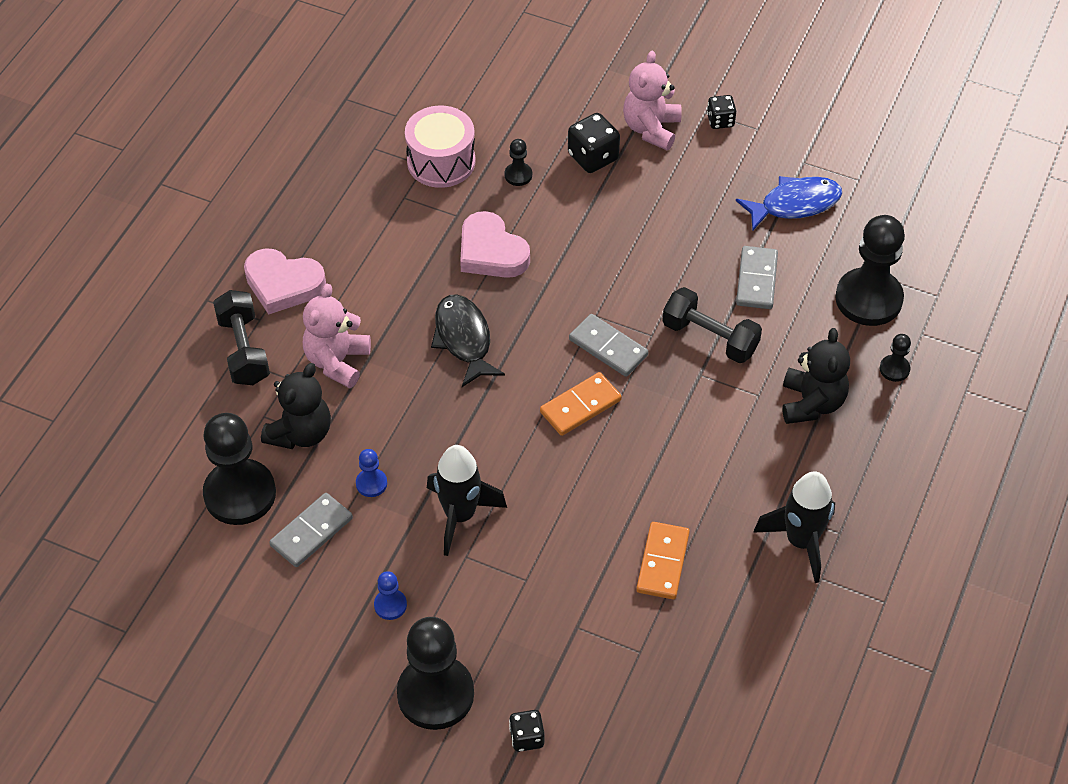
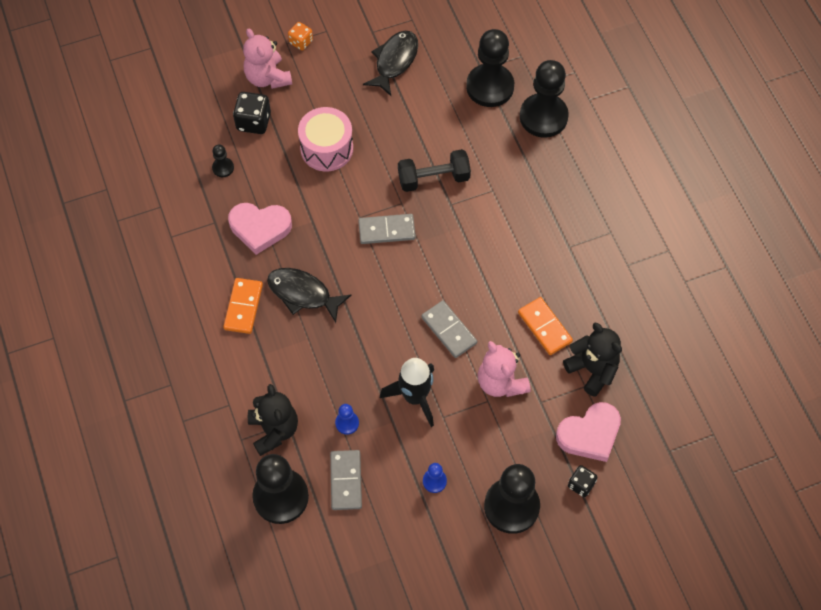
camera: 45 degrees left, 10 degrees up
black dumbbell [213,290,270,385] -> none
pink heart [244,248,326,315] -> pink heart moved to [556,402,621,462]
pink teddy bear [303,284,371,388] -> pink teddy bear moved to [478,341,531,397]
pink drum [405,106,475,188] -> pink drum moved to [298,107,353,171]
orange domino [540,372,622,436] -> orange domino moved to [223,278,263,334]
black dice [707,95,736,129] -> orange dice [288,22,313,51]
blue fish [736,176,842,231] -> black fish [363,31,418,96]
grey domino [736,246,778,309] -> grey domino moved to [421,301,477,358]
black rocket [753,471,835,583] -> none
black teddy bear [782,328,850,424] -> black teddy bear moved to [563,323,622,397]
black pawn [880,334,911,382] -> black pawn [520,60,569,138], size x2.28

